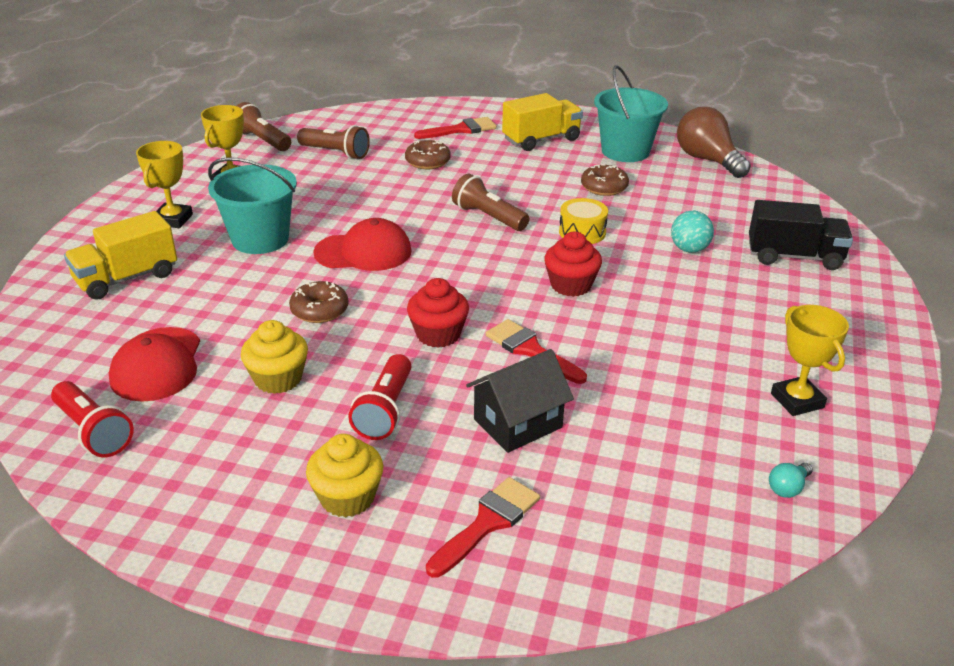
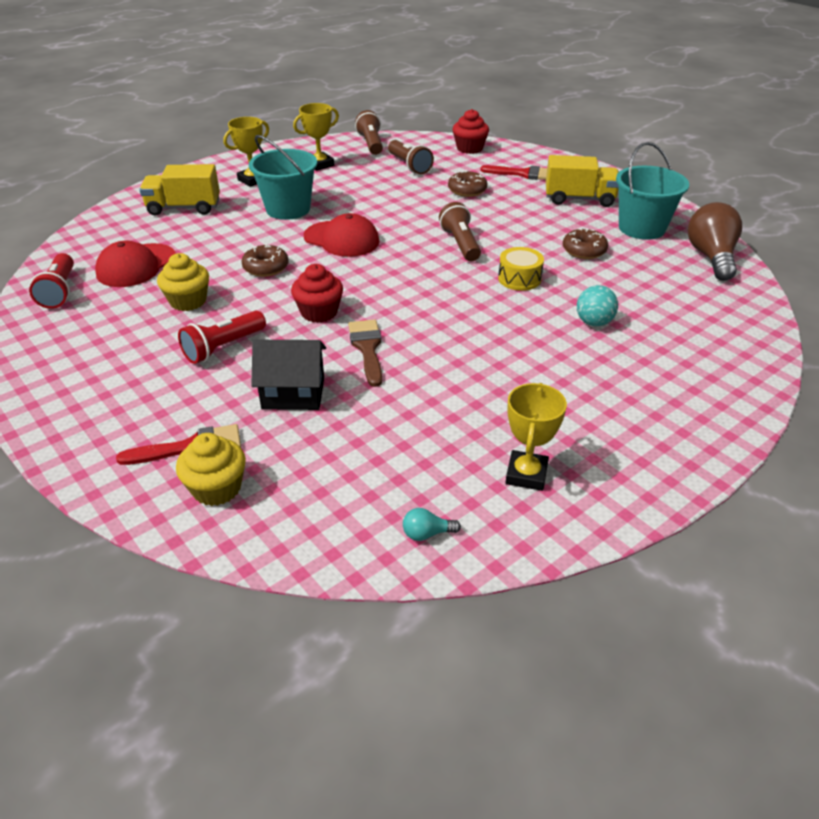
camera: 35 degrees right, 5 degrees up
yellow cupcake [306,434,383,517] -> yellow cupcake moved to [176,433,246,506]
red brush [486,319,587,384] -> brown brush [348,320,382,387]
red cupcake [544,232,602,297] -> red cupcake moved to [453,109,489,154]
black truck [749,200,853,270] -> none

